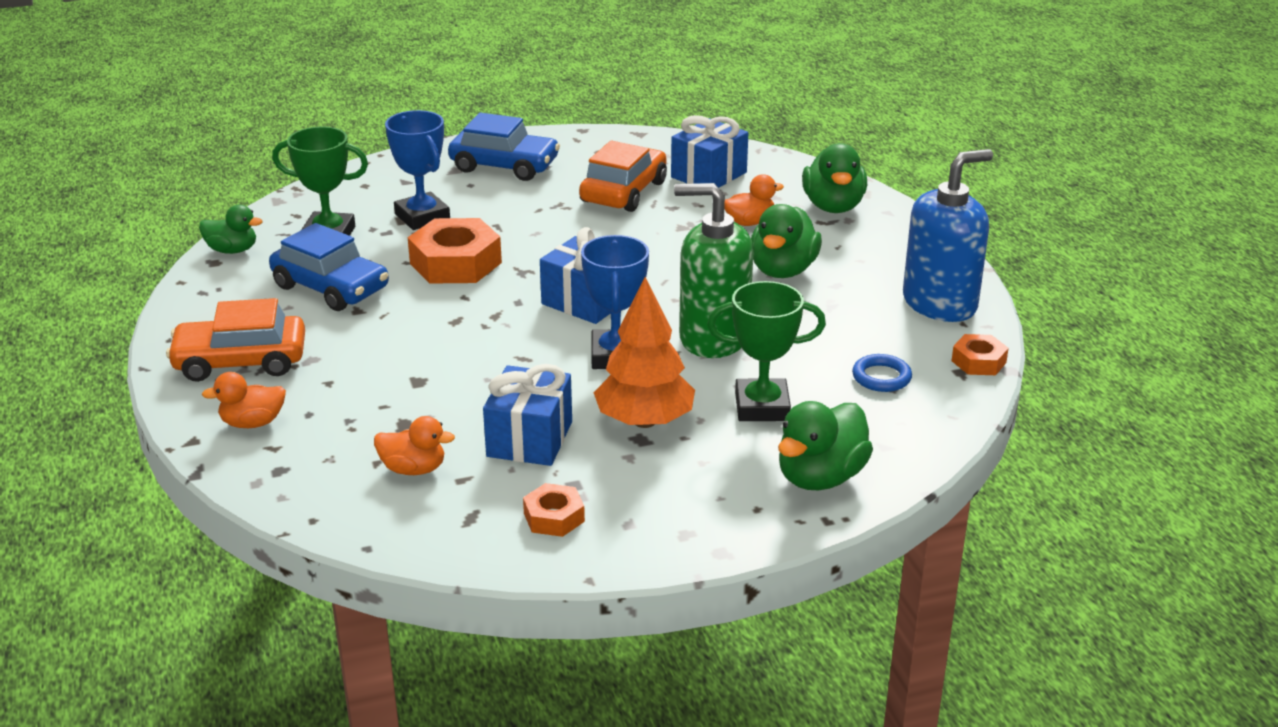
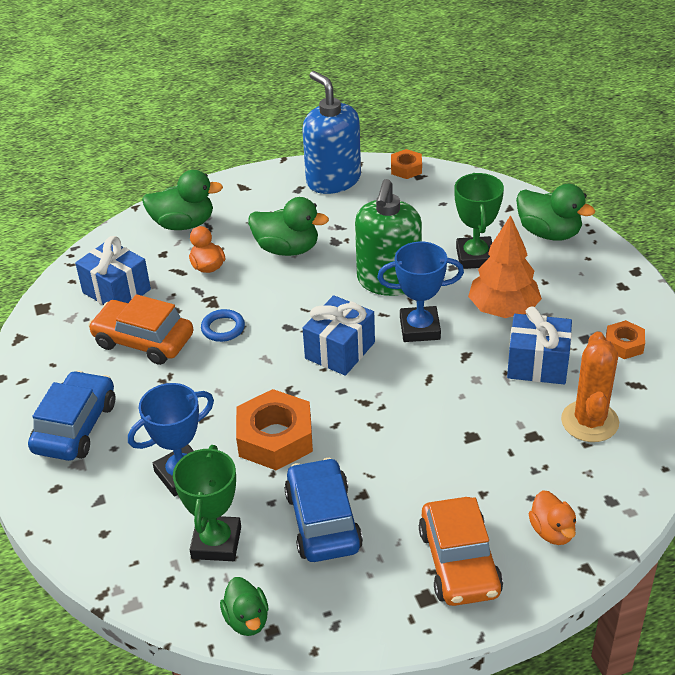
camera: 90 degrees left, 10 degrees up
green duck [199,205,263,254] -> green duck turned 150 degrees clockwise [220,577,269,636]
blue car [269,223,389,311] -> blue car turned 45 degrees counterclockwise [284,458,363,562]
orange duck [374,416,455,475] -> orange cactus [561,332,619,442]
blue ring [852,354,912,392] -> blue ring moved to [201,309,245,342]

